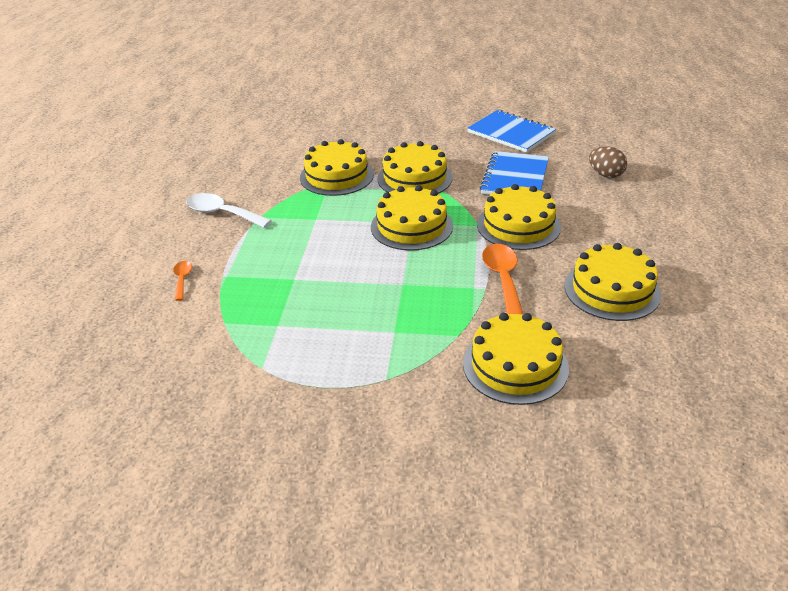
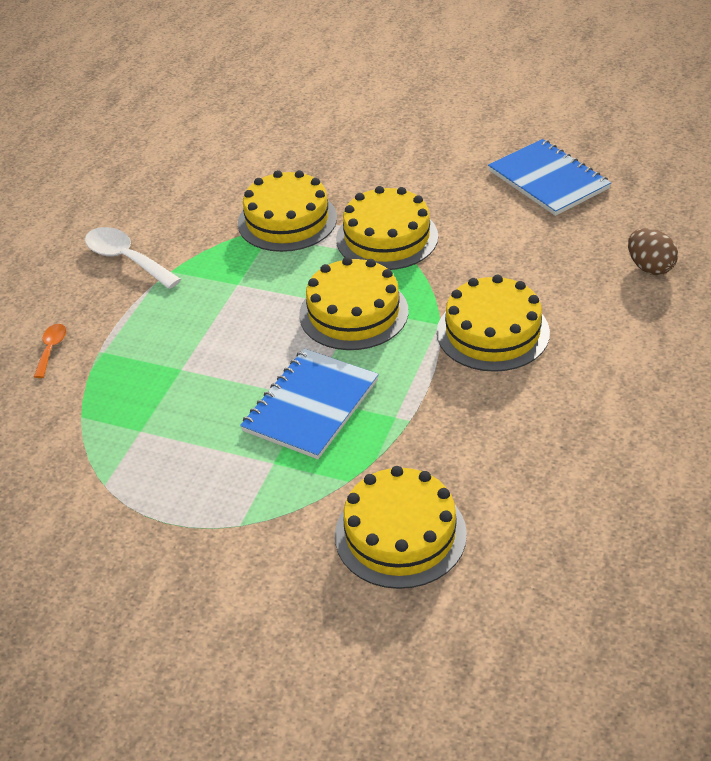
camera: 15 degrees right, 5 degrees up
blue notebook [480,151,549,195] -> blue notebook moved to [240,349,379,459]
orange spoon [482,244,523,314] -> none
yellow cake [564,243,661,321] -> none

